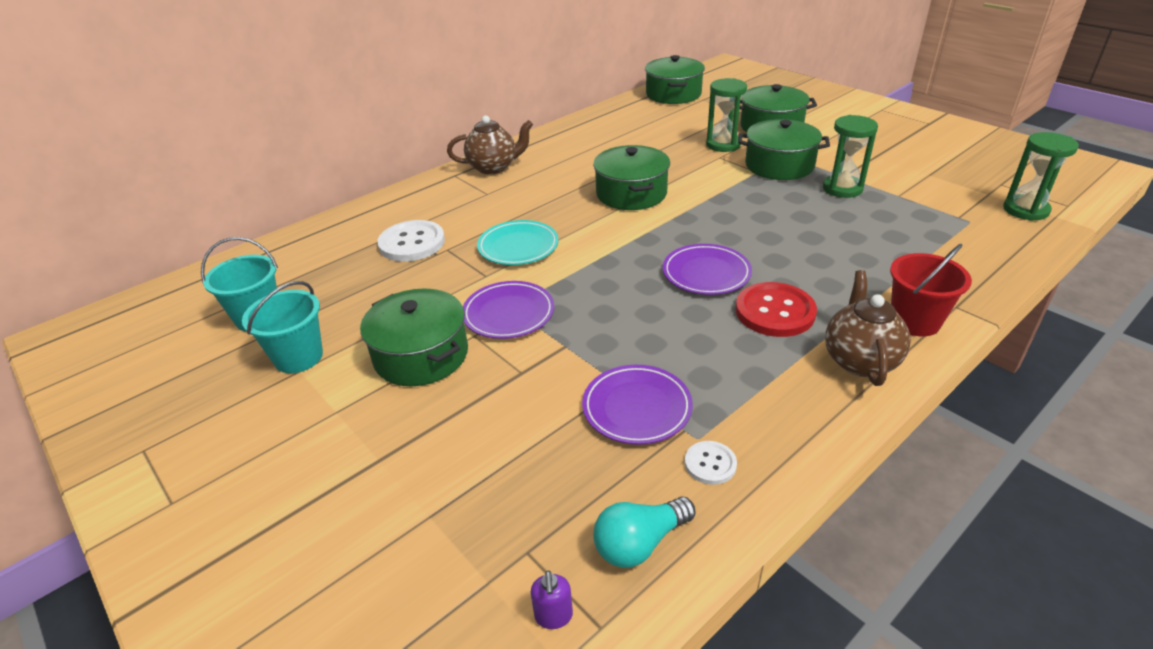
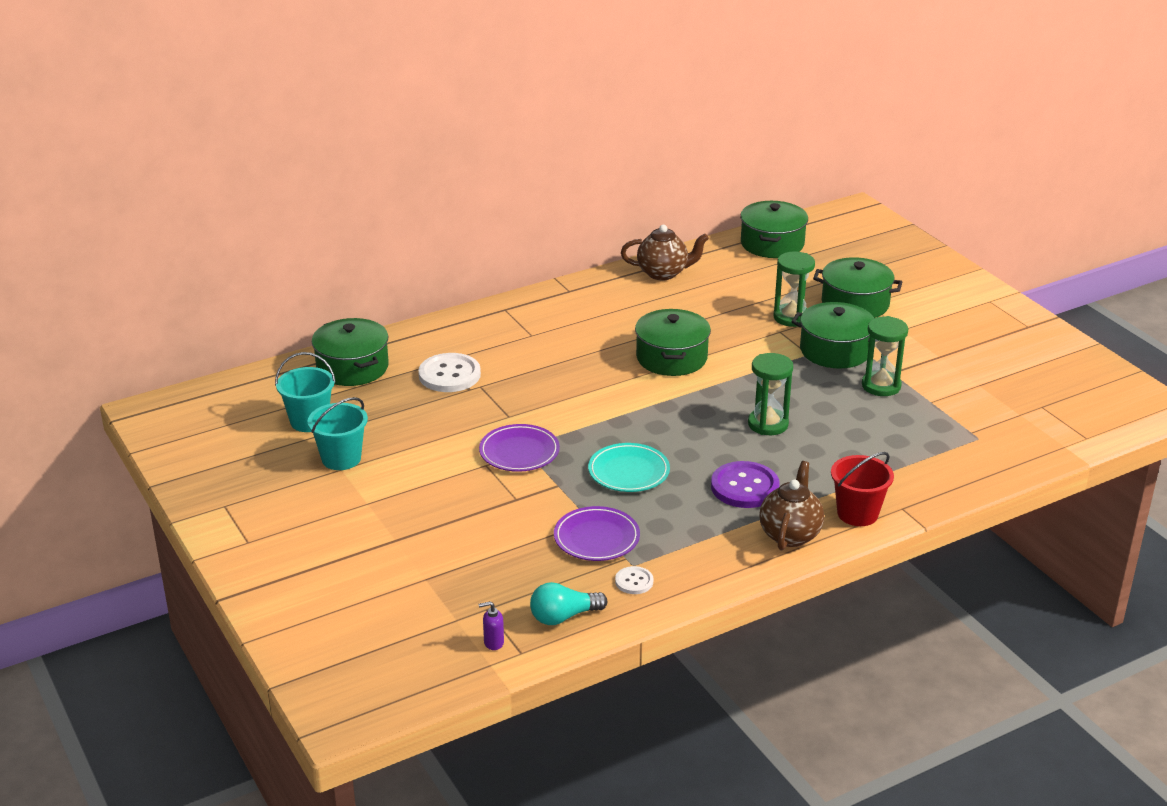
camera: 10 degrees right, 5 degrees down
green pot [360,288,468,386] -> green pot moved to [312,318,389,386]
brown teapot [447,116,533,174] -> brown teapot moved to [621,225,709,280]
turquoise plate [477,220,559,265] -> turquoise plate moved to [588,443,670,492]
purple soap dispenser [531,570,573,629] -> purple soap dispenser turned 75 degrees clockwise [479,601,504,650]
purple plate [663,244,752,295] -> none
red button [736,282,817,337] -> purple button [711,461,780,508]
green hourglass [1003,132,1079,221] -> green hourglass moved to [748,353,793,435]

